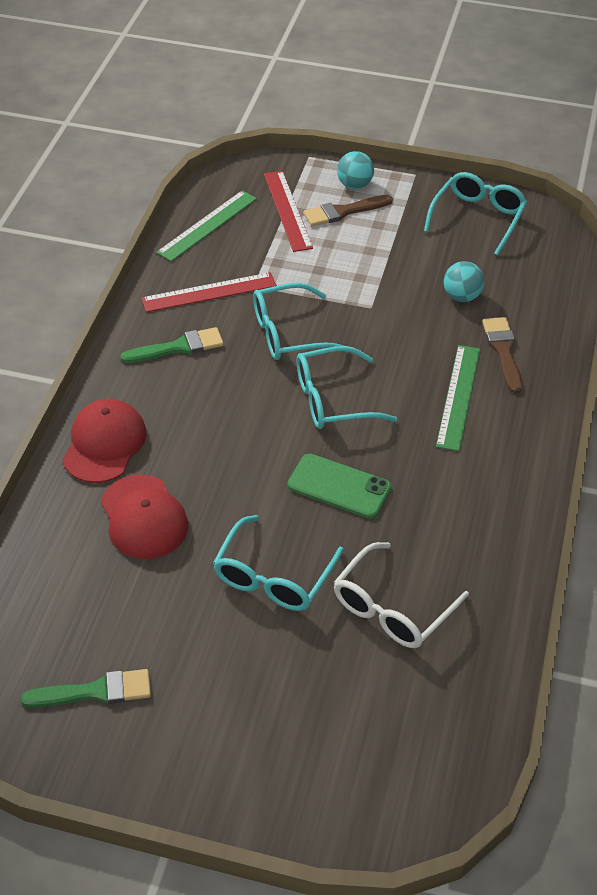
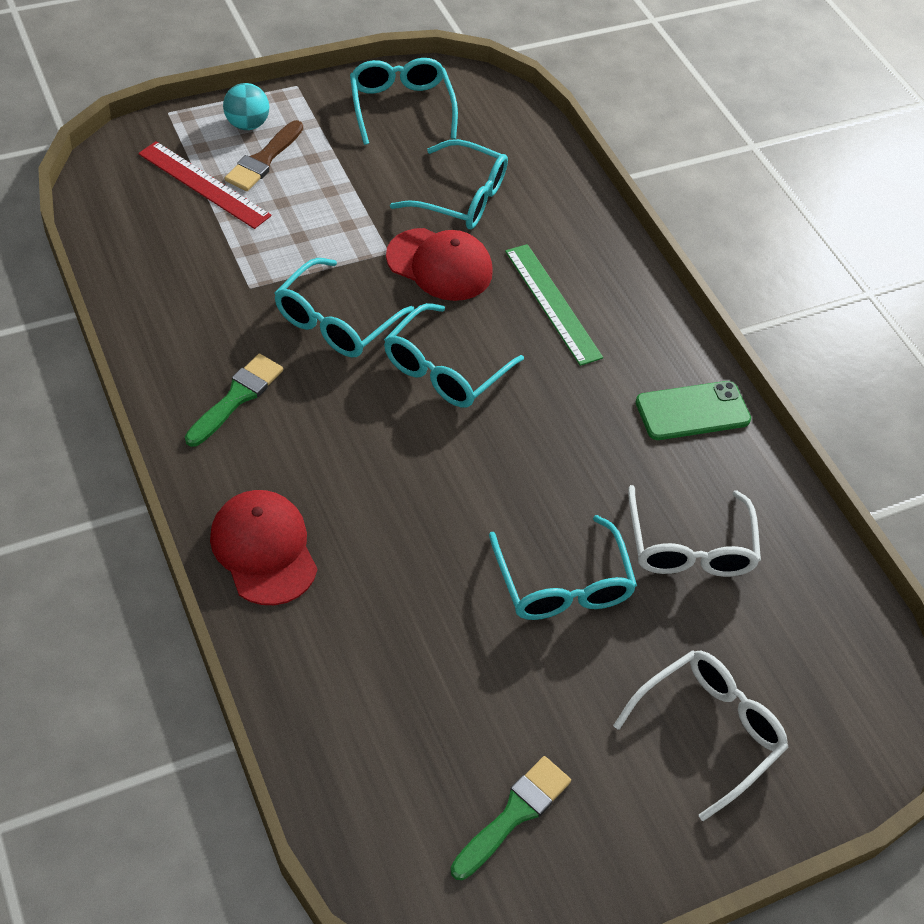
camera: 45 degrees left, 5 degrees up
red cap [101,475,188,559] -> red cap moved to [386,228,493,301]
red ruler [141,272,277,312] -> none
green ruler [156,190,257,262] -> none
green phone [288,454,391,519] -> green phone moved to [635,381,751,440]
turquoise ball [444,261,484,302] -> turquoise glasses [390,139,508,229]
brown brush [482,317,522,394] -> none
none -> white glasses [613,650,788,821]

